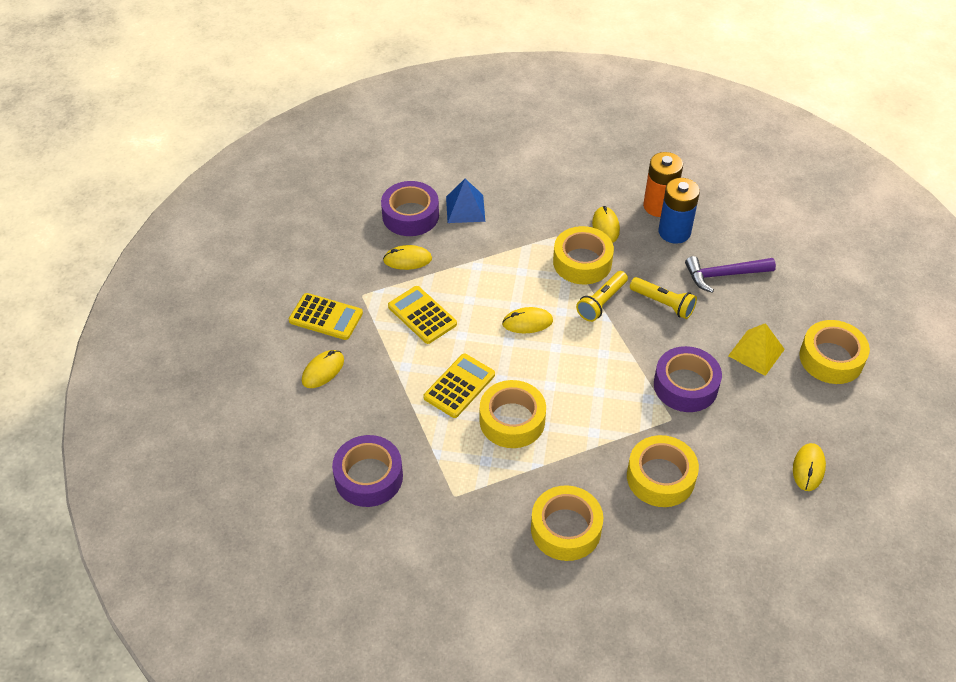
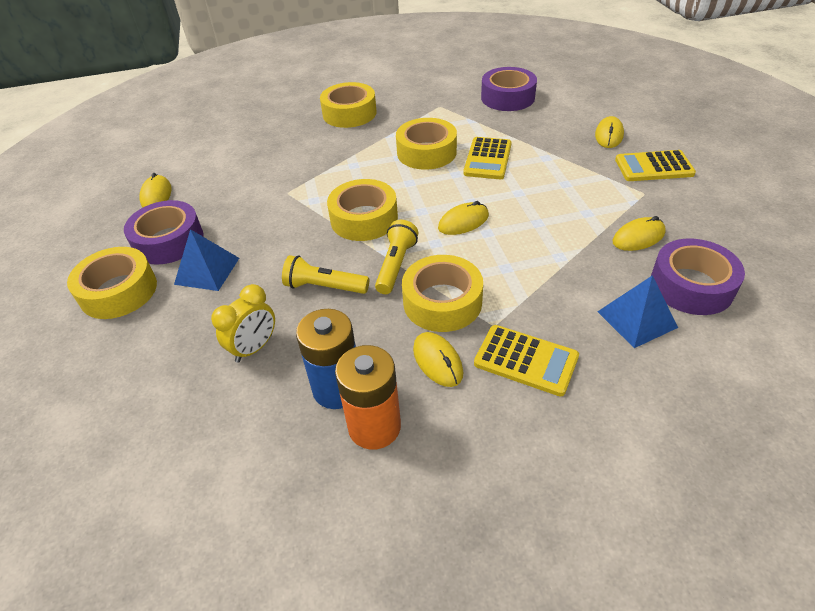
camera: 160 degrees right, 5 degrees down
yellow calculator [388,286,457,344] -> yellow calculator moved to [474,325,579,396]
yellow tape [627,435,699,507] -> yellow tape moved to [327,179,398,241]
purple tape [654,346,722,412] -> purple tape moved to [124,200,203,265]
purple hammer [685,256,776,293] -> yellow clock [211,284,275,363]
yellow pyramid [728,323,785,376] -> blue pyramid [174,229,239,291]

